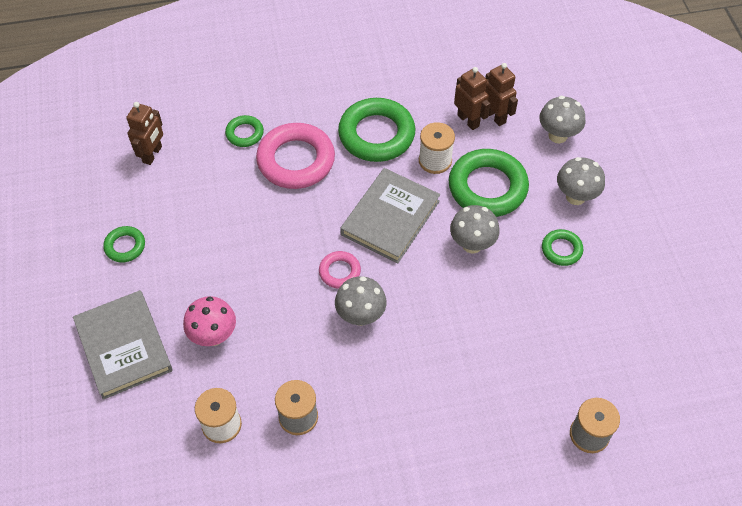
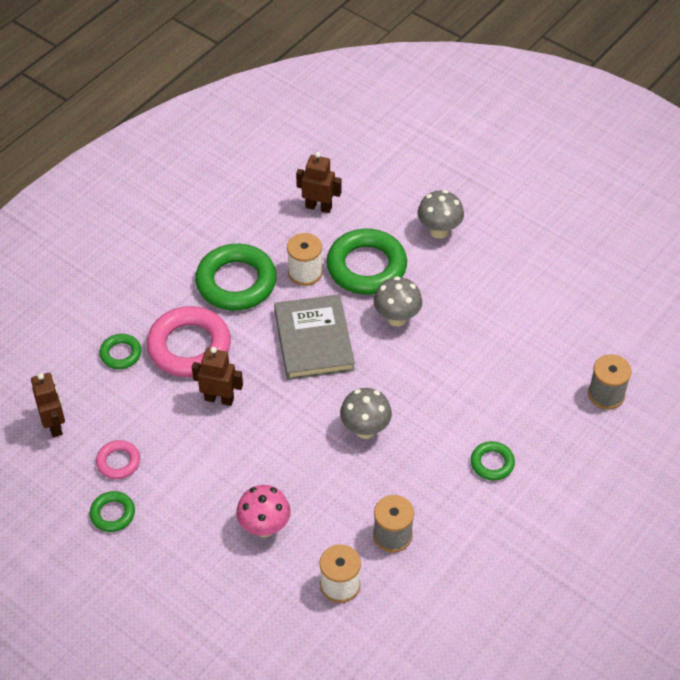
camera: 40 degrees left, 5 degrees down
grey book [73,290,173,400] -> none
pink ring [319,251,361,289] -> pink ring moved to [96,440,140,479]
brown robot [454,67,491,130] -> brown robot moved to [192,347,243,406]
grey mushroom [539,96,585,143] -> none
green ring [542,229,583,266] -> green ring moved to [471,441,515,480]

